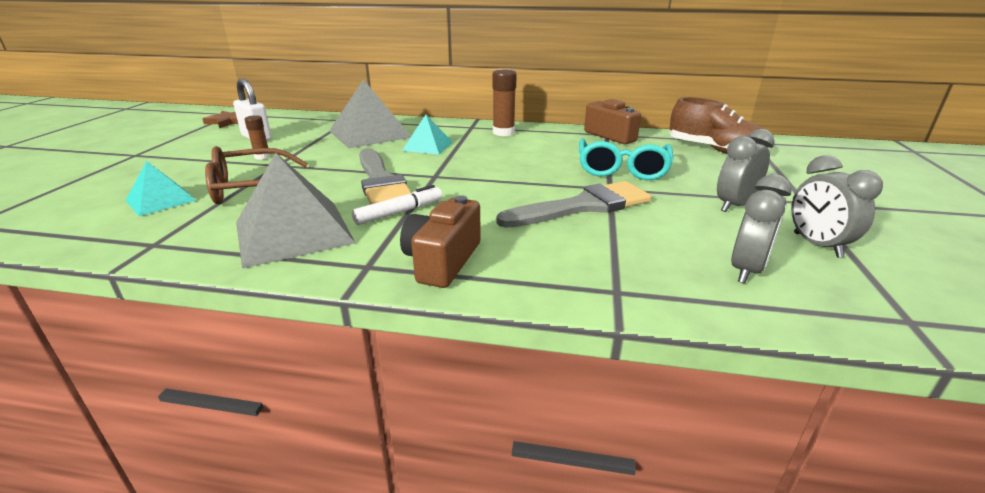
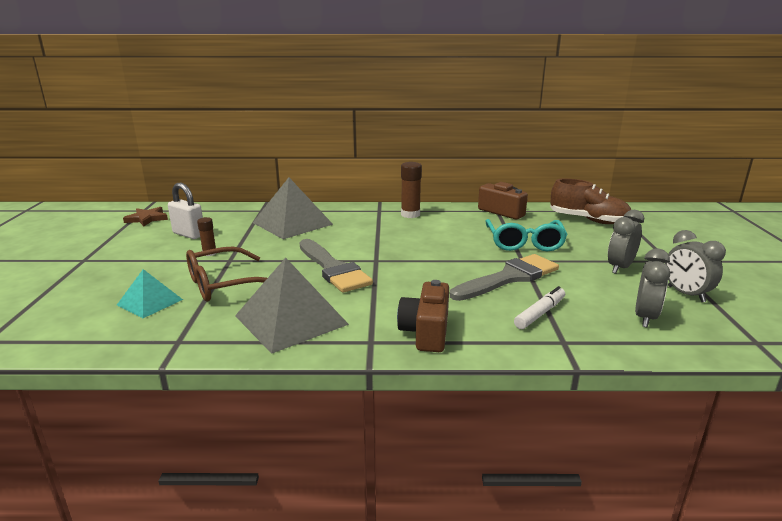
camera: 10 degrees left, 5 degrees down
white marker [352,185,442,225] -> white marker moved to [514,286,565,329]
turquoise pyramid [402,115,452,154] -> none

